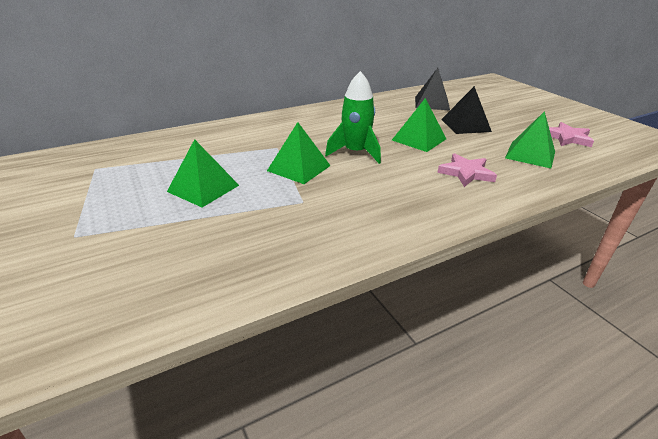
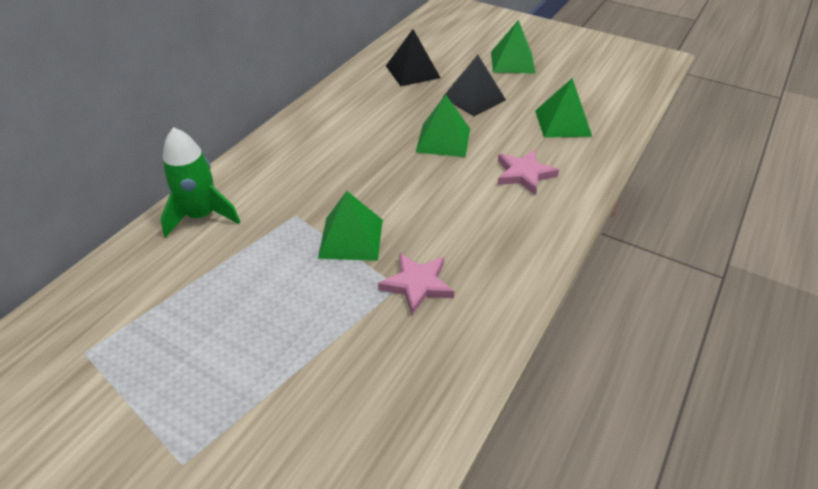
camera: 30 degrees left, 10 degrees up
green pyramid [167,139,239,207] -> green pyramid moved to [491,20,536,74]
green rocket [325,71,381,164] -> green rocket moved to [160,127,240,237]
pink star [549,122,594,147] -> pink star moved to [378,253,454,315]

